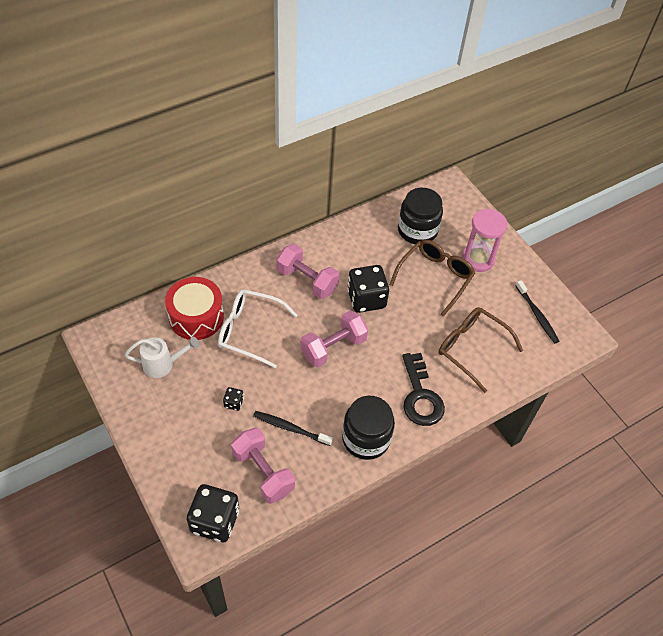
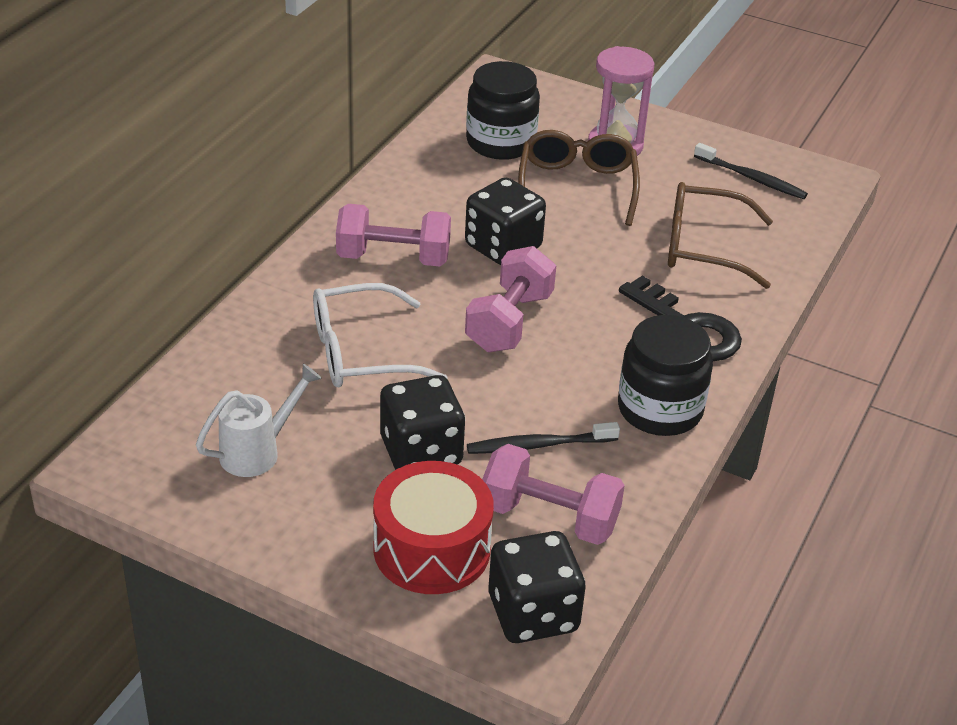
camera: 30 degrees left, 15 degrees down
red drum [165,277,224,340] -> red drum moved to [373,461,494,594]
black dice [223,387,244,411] -> black dice [380,375,465,470], size x2.23

